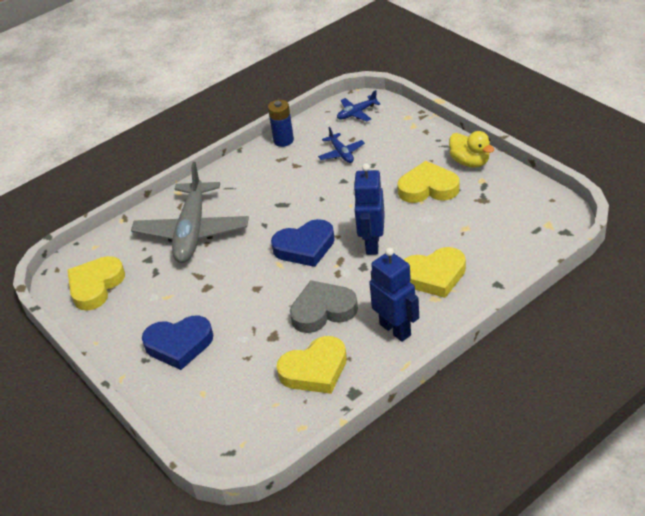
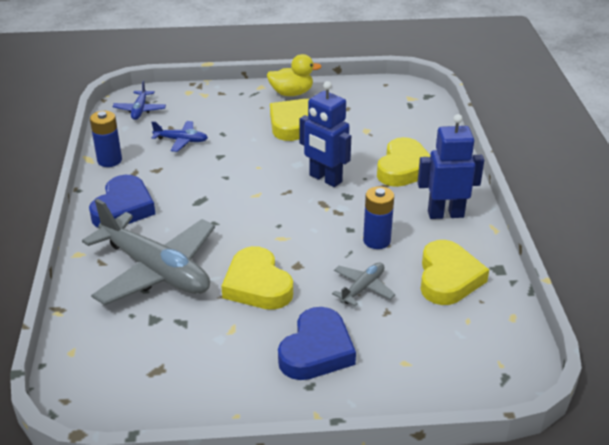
camera: 60 degrees left, 5 degrees down
yellow heart [67,256,125,311] -> yellow heart moved to [221,246,293,310]
blue heart [271,219,335,267] -> blue heart moved to [89,175,155,228]
grey heart [290,280,358,333] -> blue battery [363,186,394,249]
none -> grey plane [332,263,395,306]

